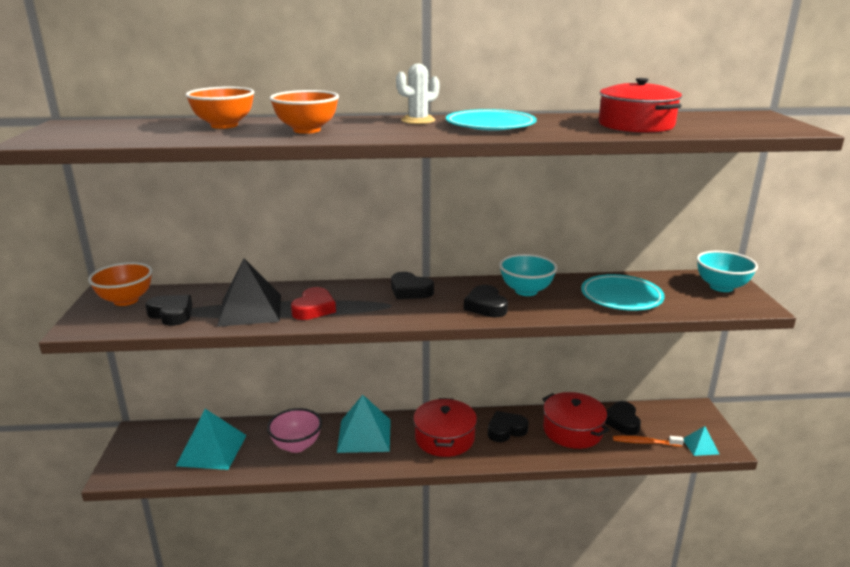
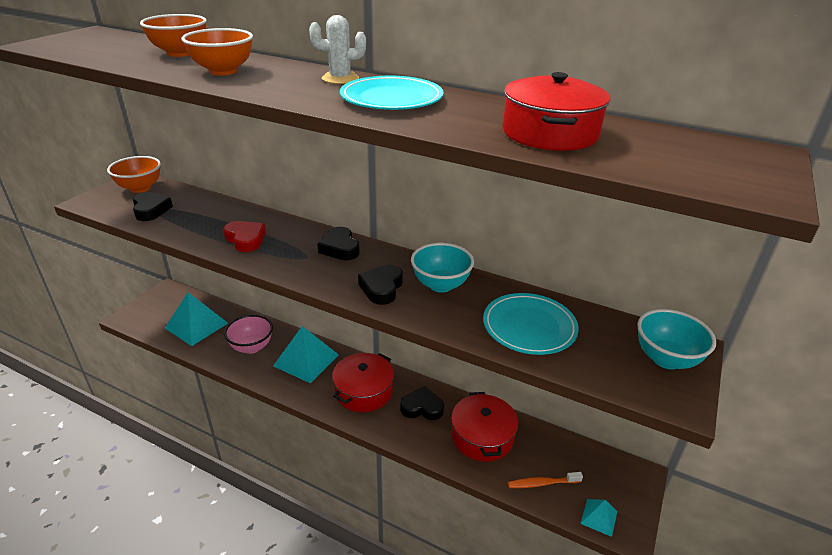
camera: 30 degrees right, 10 degrees up
black pyramid [217,259,281,327] -> none
red heart [291,287,336,320] -> red heart turned 90 degrees counterclockwise [223,221,266,252]
black heart [605,401,641,435] -> none
orange toothbrush [613,435,684,447] -> orange toothbrush turned 45 degrees counterclockwise [508,472,583,488]

